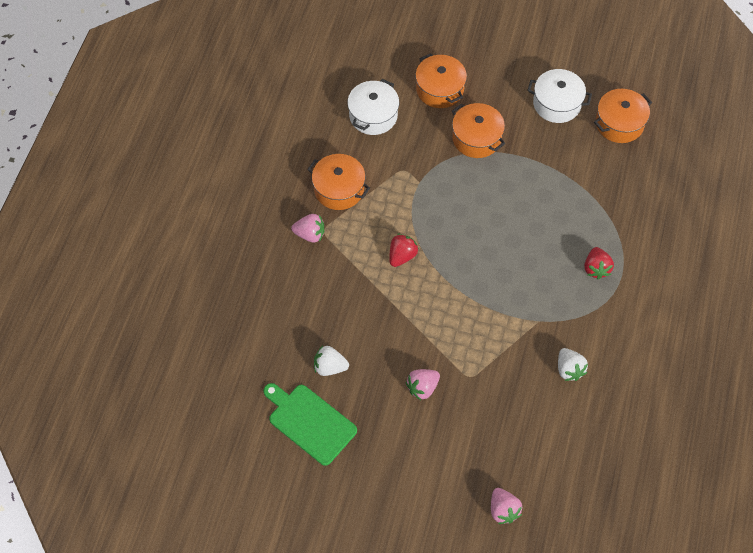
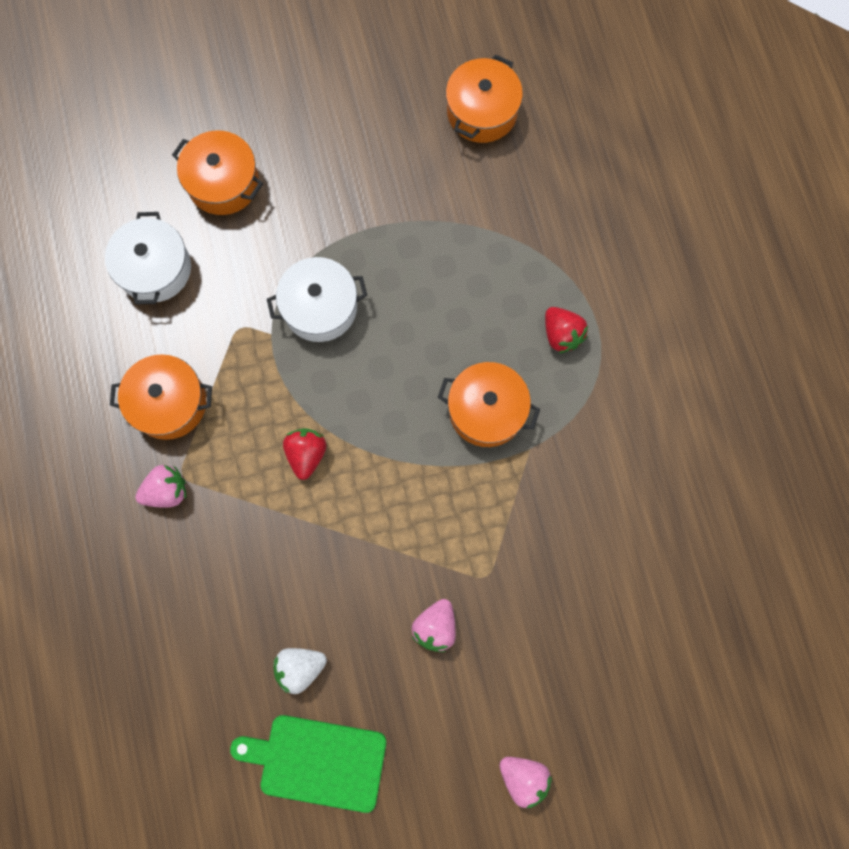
camera: 30 degrees left, 15 degrees up
orange pot [452,103,505,158] -> orange pot moved to [437,362,540,447]
pink strawberry [491,488,522,524] -> pink strawberry moved to [499,757,552,808]
white pot [527,69,592,123] -> white pot moved to [267,257,367,342]
white strawberry [558,348,588,381] -> none

